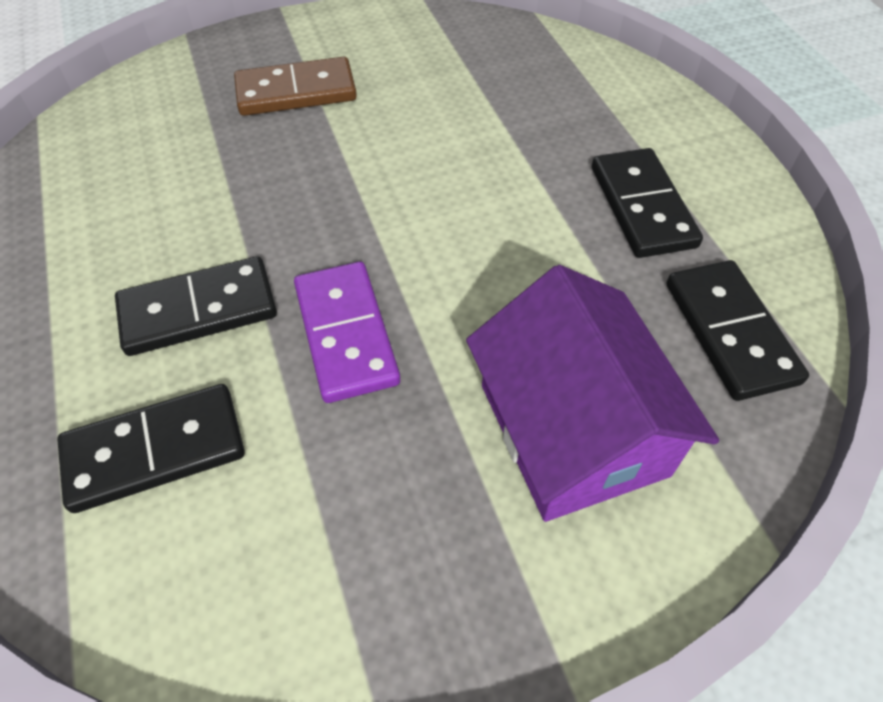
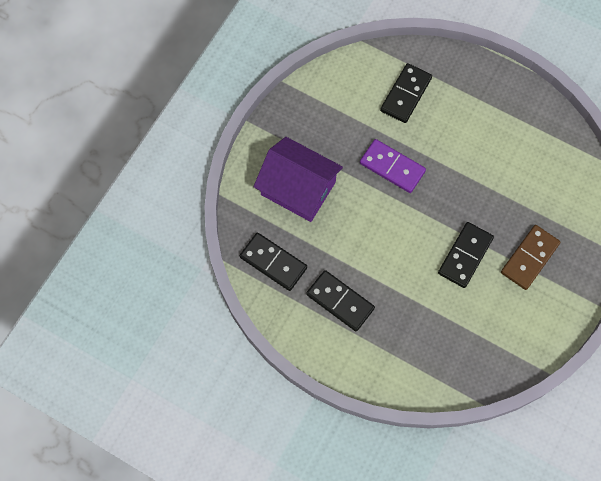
camera: 140 degrees right, 15 degrees up
black domino [115,256,277,356] -> black domino moved to [438,222,494,288]

